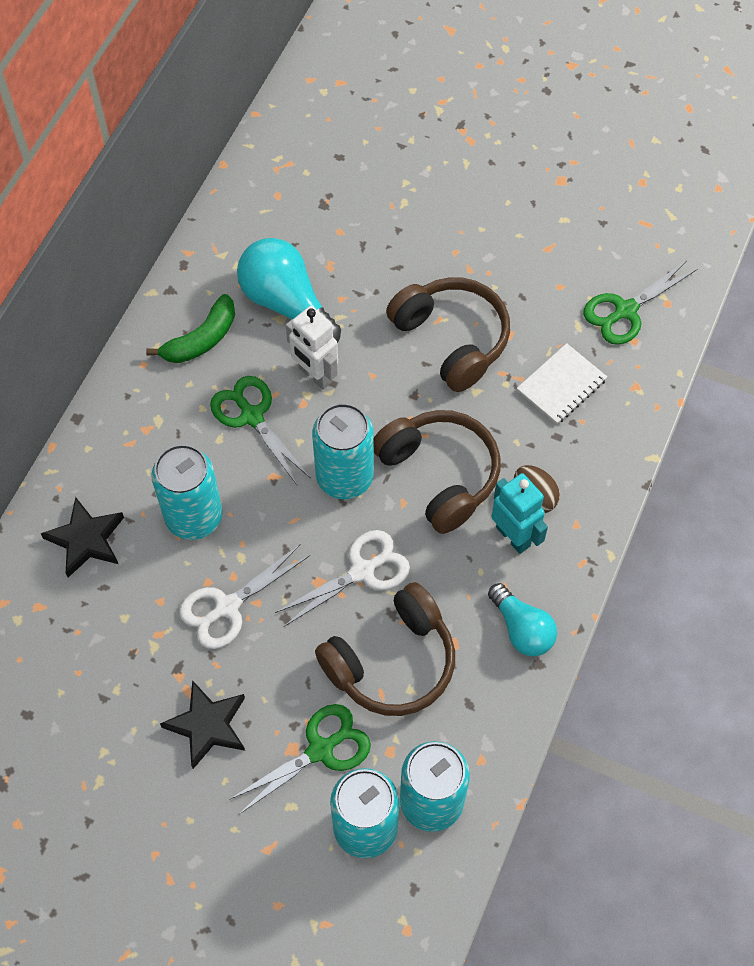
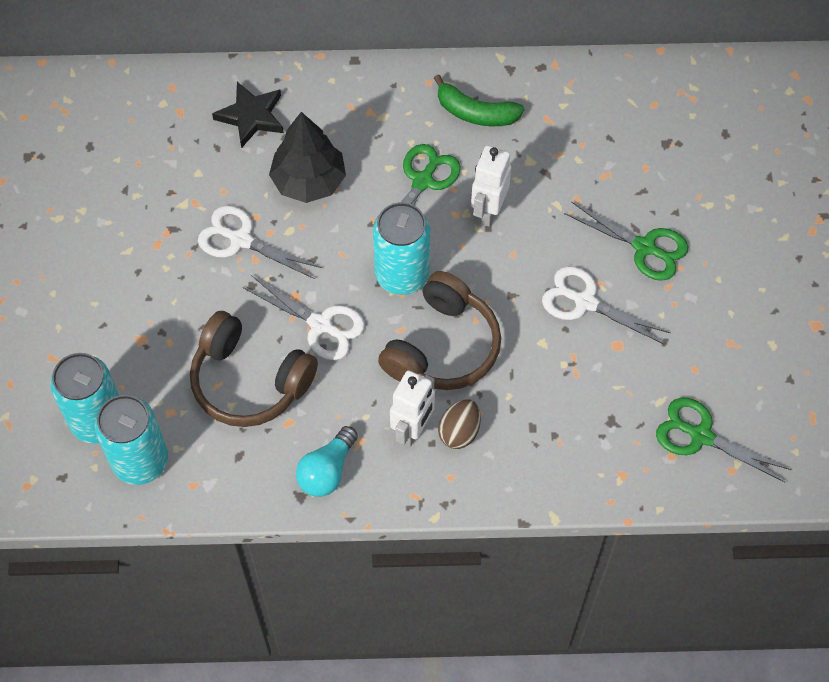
camera: 65 degrees right, 0 degrees up
turquoise can [151,444,223,540] -> black tree [269,112,346,203]
black star [160,680,245,769] -> none
green scissors [229,704,371,814] -> green scissors moved to [564,201,689,281]
turquoise light bulb [237,238,341,343] -> none
brown headphones [386,277,510,392] -> white scissors [542,266,670,345]
turquoise robot [491,473,548,554] -> white robot [390,370,435,447]
white notebook [517,343,607,424] -> none

